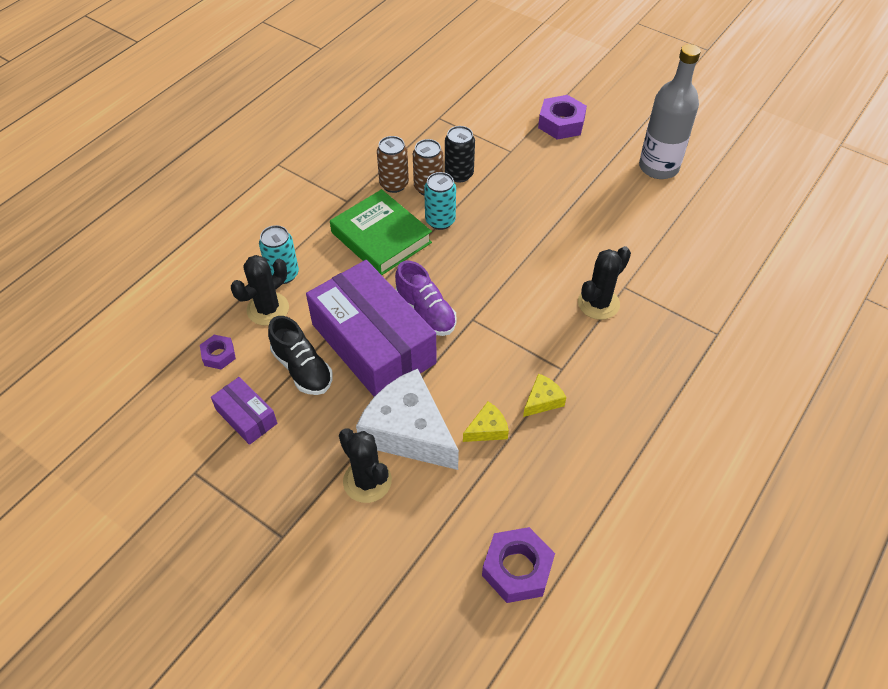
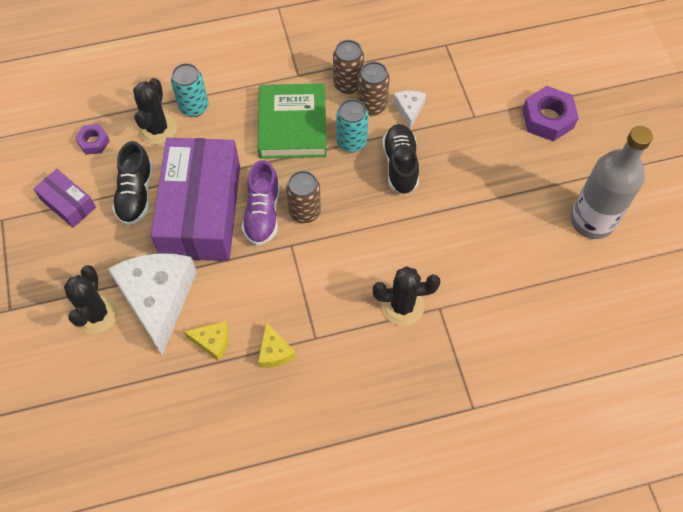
camera: 40 degrees right, 10 degrees up
purple box [211,377,277,445] -> purple box turned 45 degrees counterclockwise [33,169,96,228]
black cactus [231,255,289,326] -> black cactus turned 75 degrees counterclockwise [133,78,177,145]
black can [445,126,475,182] -> white cheese [393,91,426,129]
purple nut [482,527,555,603] -> none
yellow cheese [523,373,566,417] -> yellow cheese turned 75 degrees clockwise [258,322,296,368]
none -> brown can [286,171,321,223]
none -> black shoe [382,124,419,194]

